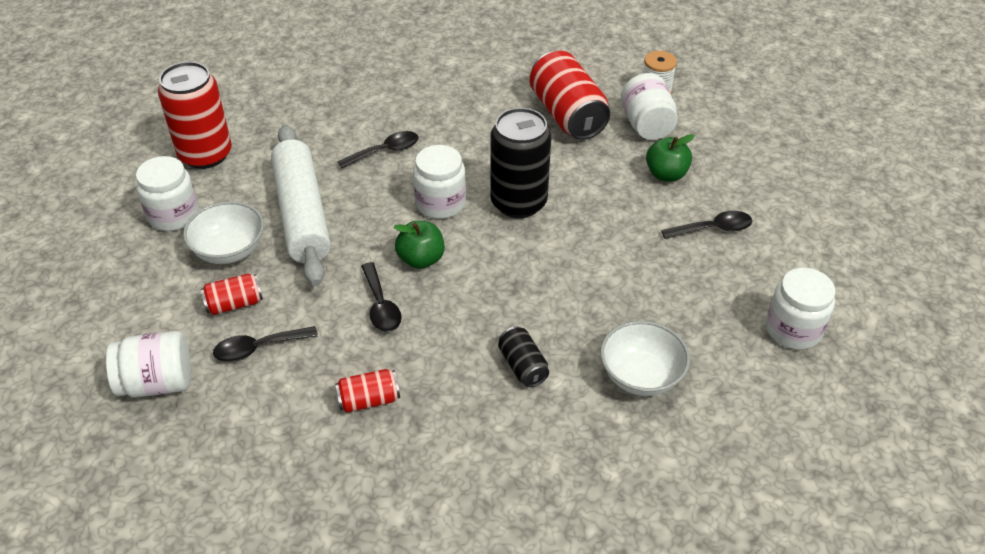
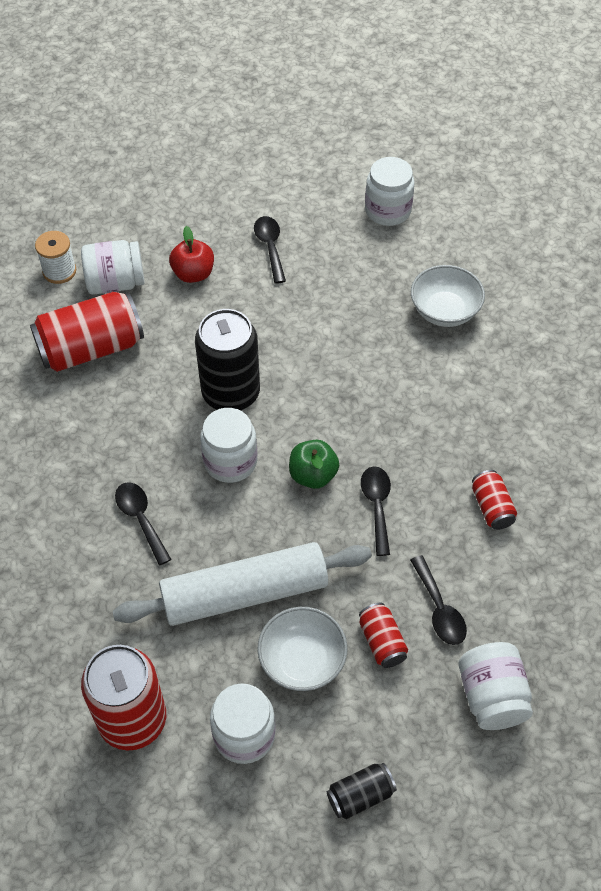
camera: 90 degrees left, 10 degrees up
black spoon [361,262,401,332] -> black spoon turned 75 degrees counterclockwise [361,466,391,556]
black can [498,326,549,387] -> black can moved to [327,763,397,819]
green apple [646,134,695,182] -> red apple [169,226,214,283]

